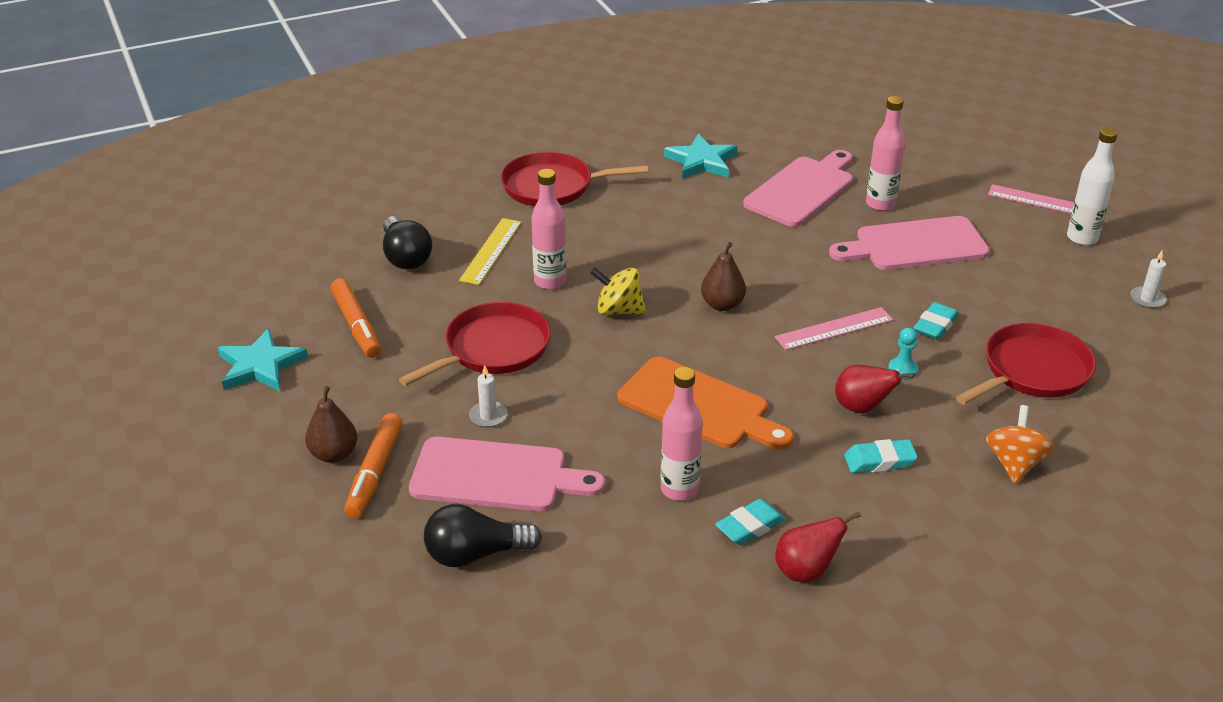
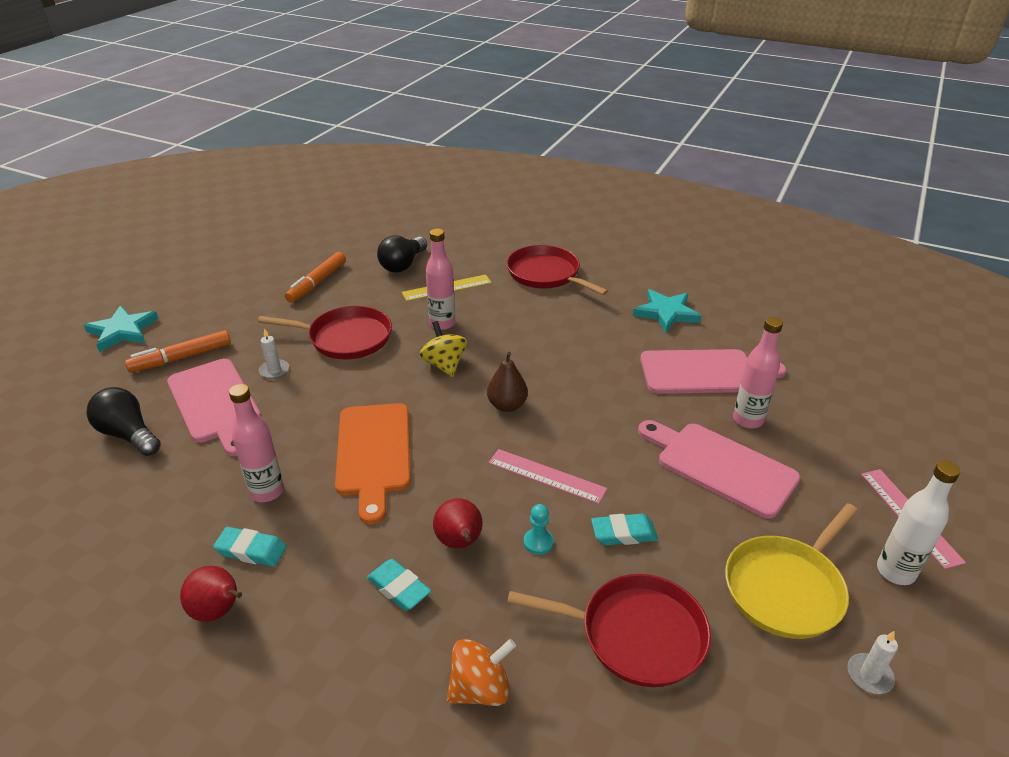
camera: 50 degrees right, 0 degrees up
turquoise star [218,328,308,391] -> turquoise star moved to [84,306,159,352]
brown pear [305,386,357,463] -> none
none -> yellow pan [725,503,858,639]

